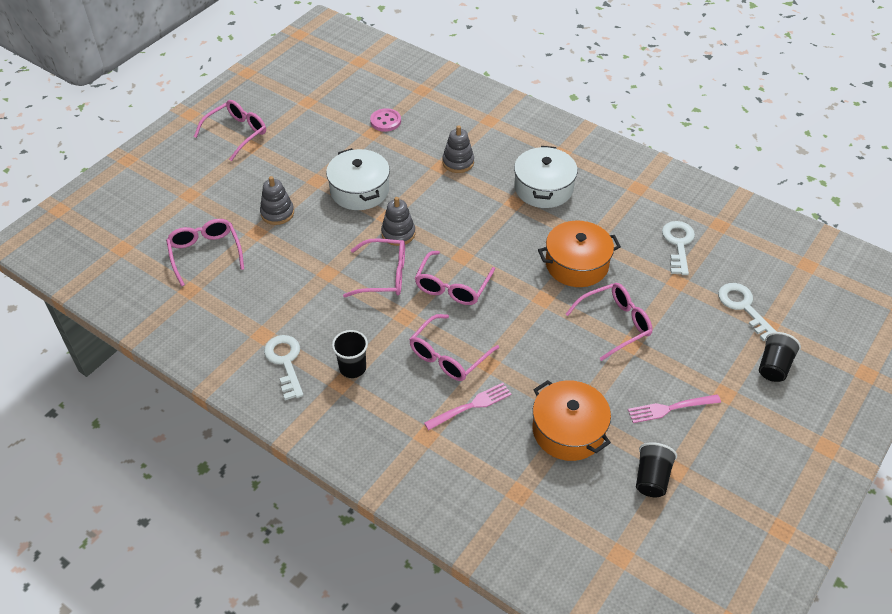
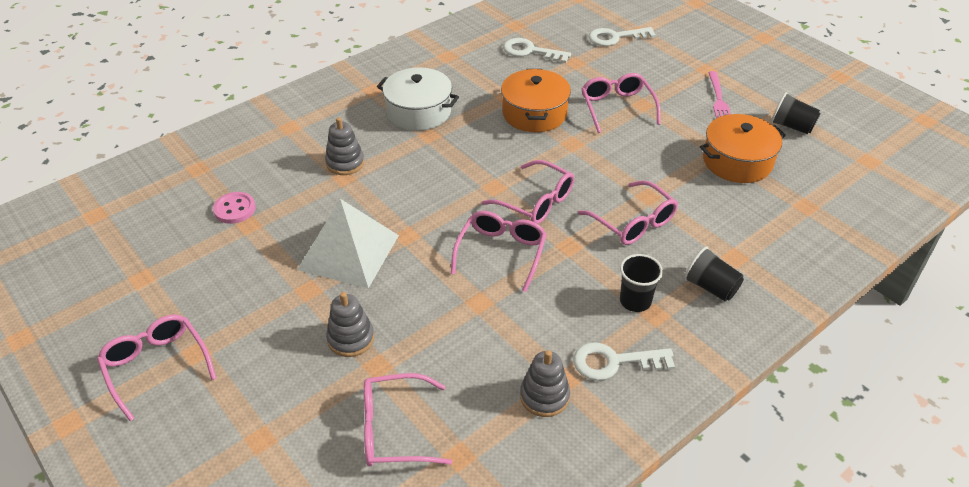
camera: 75 degrees left, 5 degrees down
white pot [326,148,390,210] -> white pyramid [297,199,399,288]
grey stacking toy [381,197,415,246] -> grey stacking toy moved to [520,350,570,417]
pink fork [424,383,512,430] -> none
black cup [759,332,801,382] -> black cup moved to [684,247,744,301]

